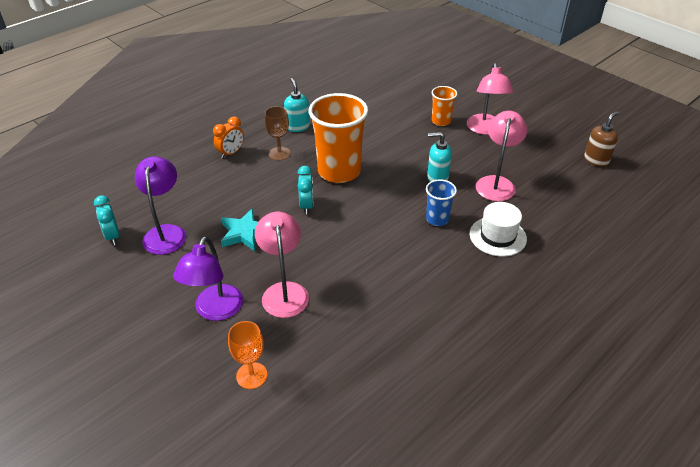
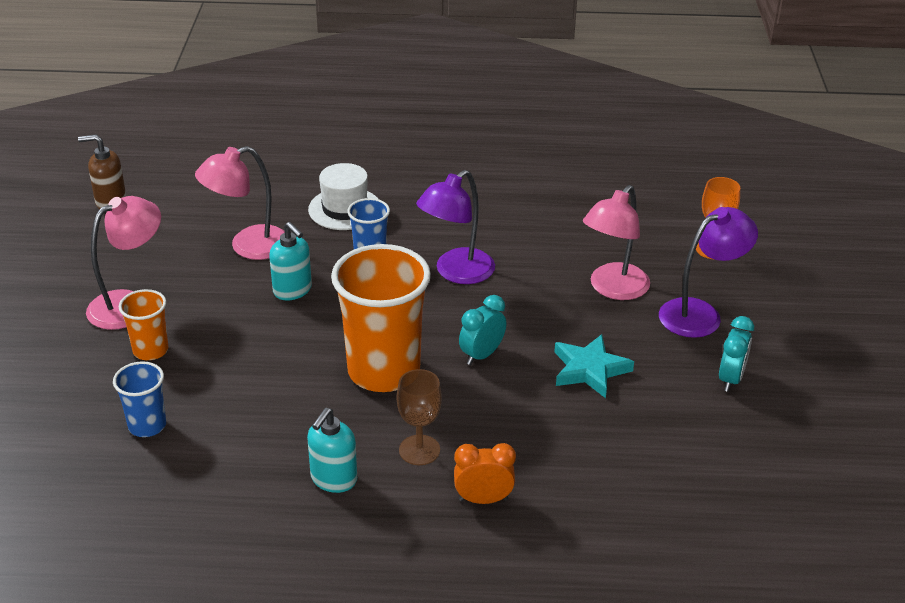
camera: 135 degrees left, 5 degrees down
turquoise clock [94,195,120,245] -> turquoise clock moved to [719,316,754,392]
purple lamp [135,156,186,255] -> purple lamp moved to [416,170,495,284]
none -> blue cup [113,361,166,437]

